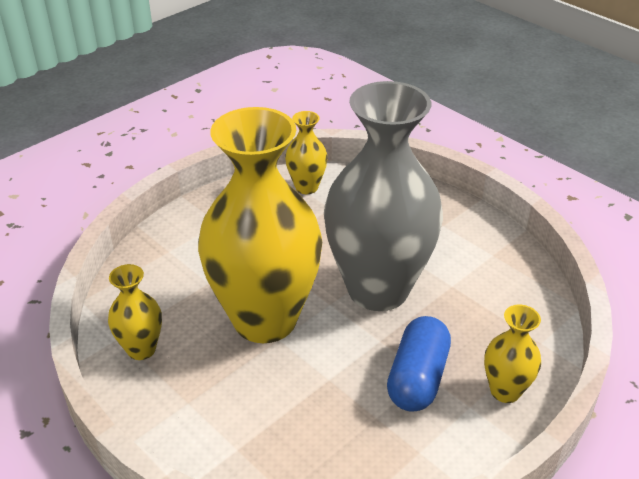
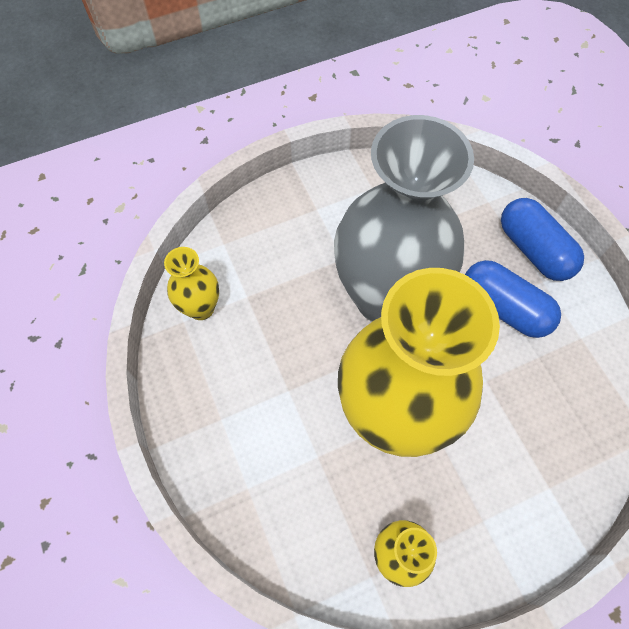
camera: 70 degrees left, 25 degrees up
yellow vase [484,305,541,403] -> blue capsule [501,198,584,281]

